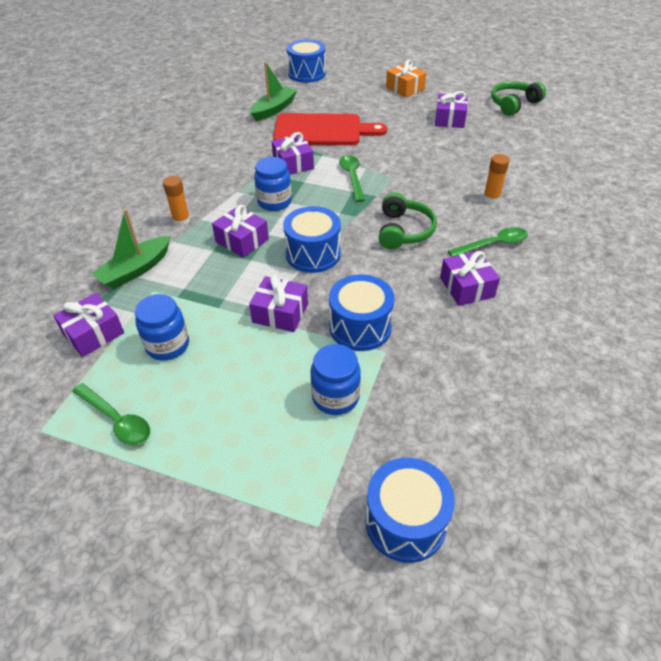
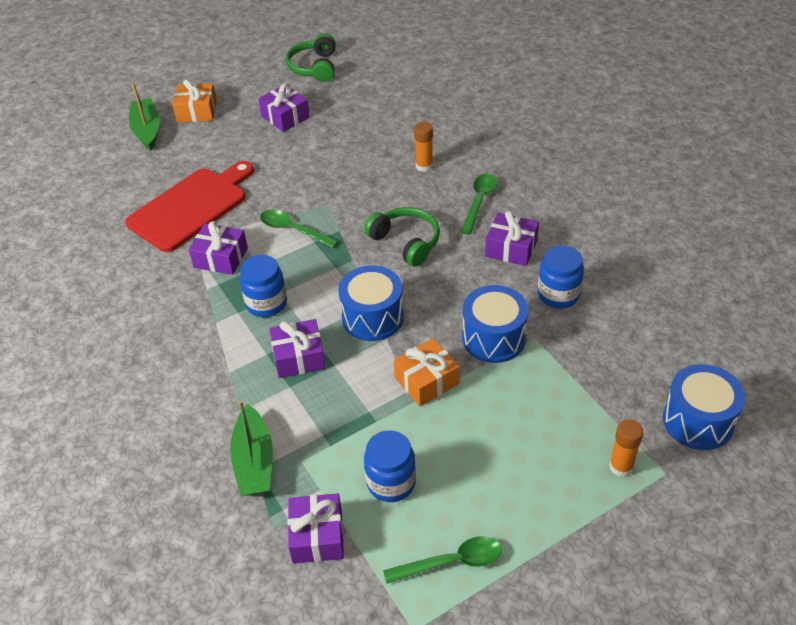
camera: 50 degrees left, 0 degrees up
orange glue stick [163,176,190,226] -> orange glue stick moved to [609,419,643,477]
purple gift [249,274,308,332] -> orange gift [394,338,460,406]
green boat [250,61,297,121] -> green boat moved to [129,83,160,151]
blue drum [287,39,326,83] -> none
blue jar [310,344,361,415] -> blue jar moved to [538,245,584,309]

